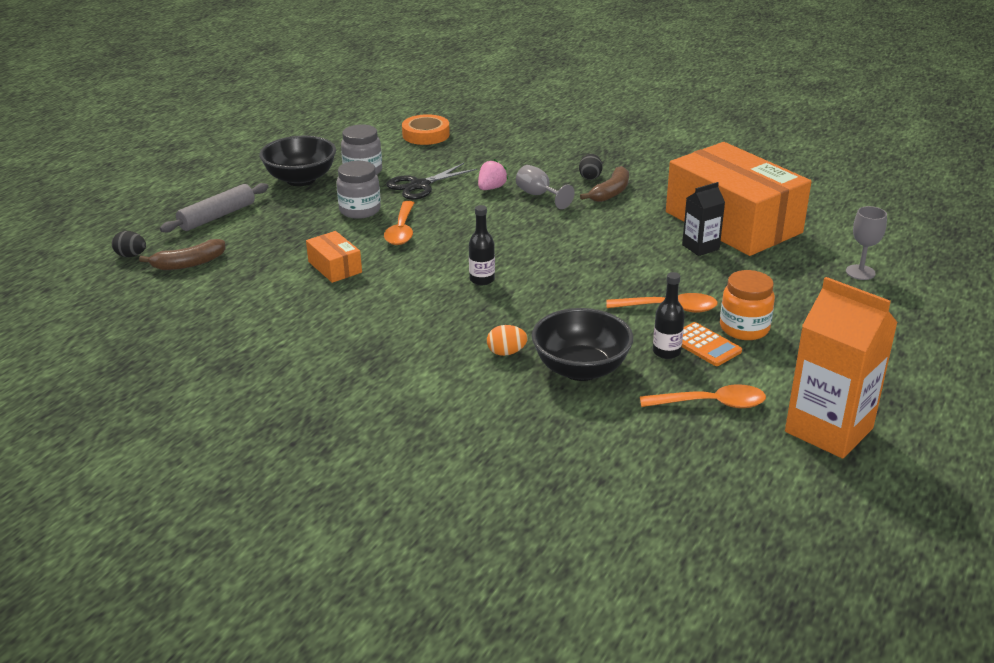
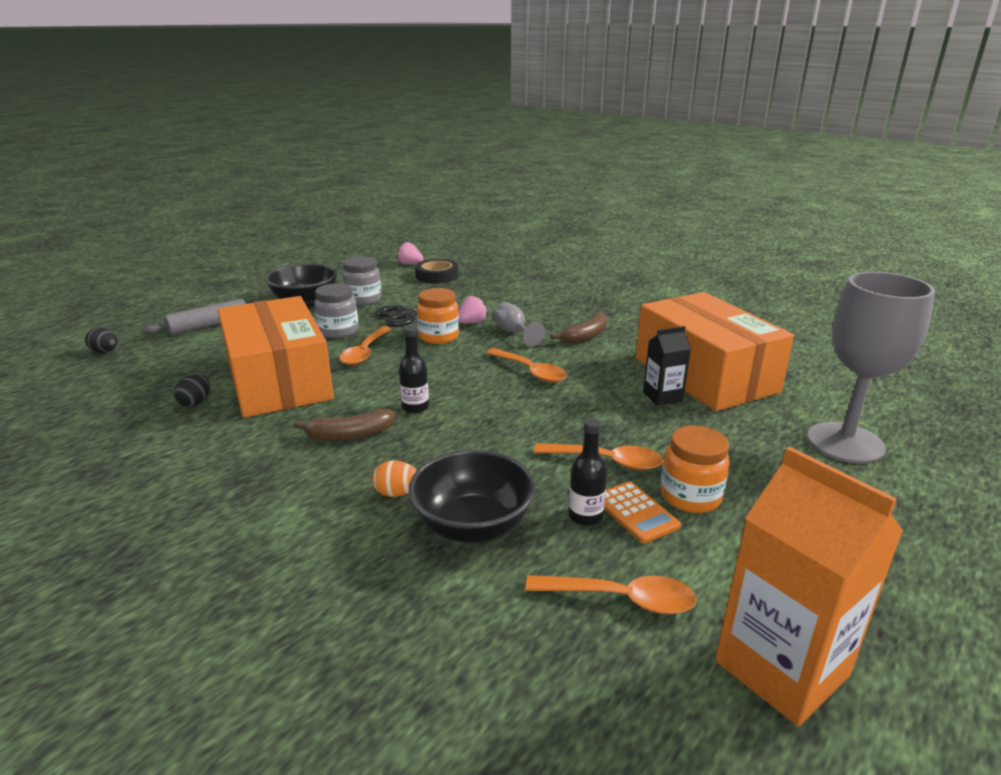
camera: 10 degrees right, 5 degrees down
brown banana [139,239,225,270] -> brown banana moved to [294,409,396,441]
orange box [306,231,362,283] -> orange box [218,296,334,418], size x2.41
orange tape [402,114,450,145] -> black tape [415,259,459,284]
black egg [579,154,603,180] -> black egg moved to [174,374,210,407]
grey goblet [846,206,887,280] -> grey goblet [807,272,935,464], size x2.13
none -> pink strawberry [397,242,423,265]
none -> orange jar [417,288,459,344]
none -> orange spoon [486,348,567,383]

